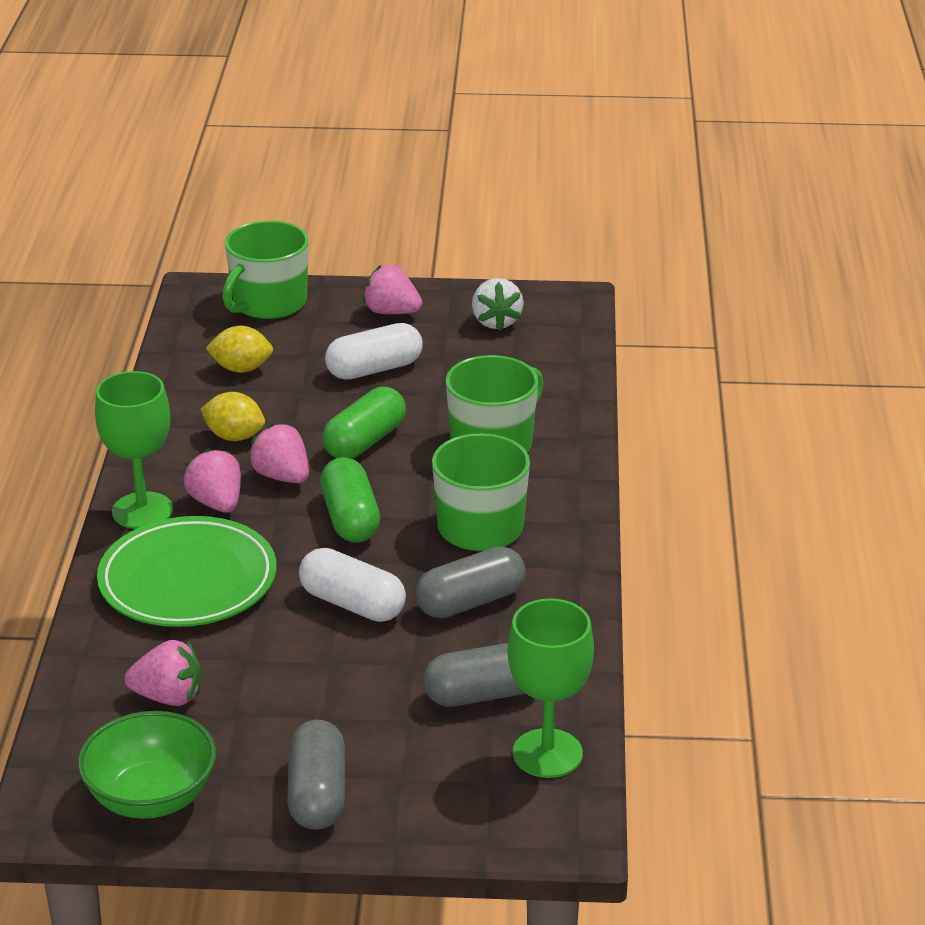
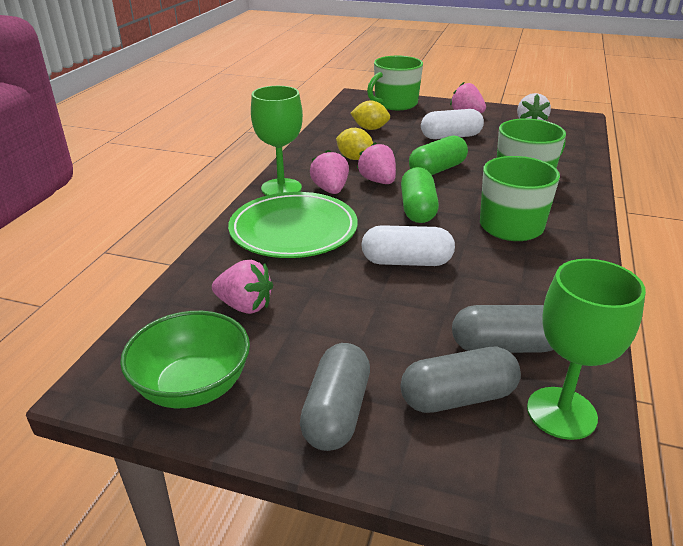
camera: 15 degrees right, 0 degrees up
white capsule [299,548,406,622] -> white capsule turned 45 degrees counterclockwise [361,225,455,266]
grey capsule [415,546,526,618] -> grey capsule moved to [401,347,521,413]

